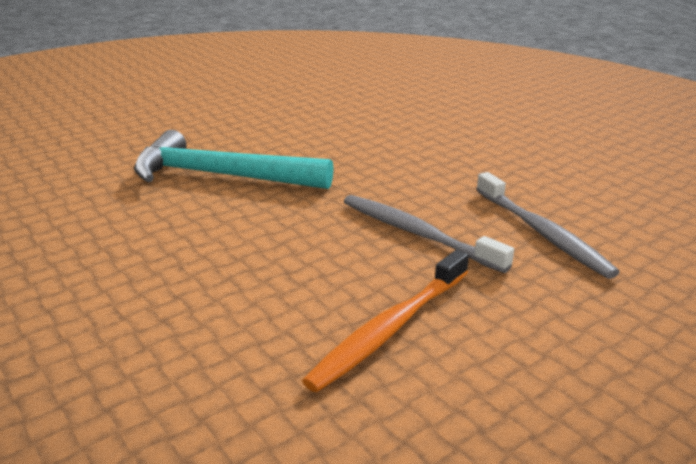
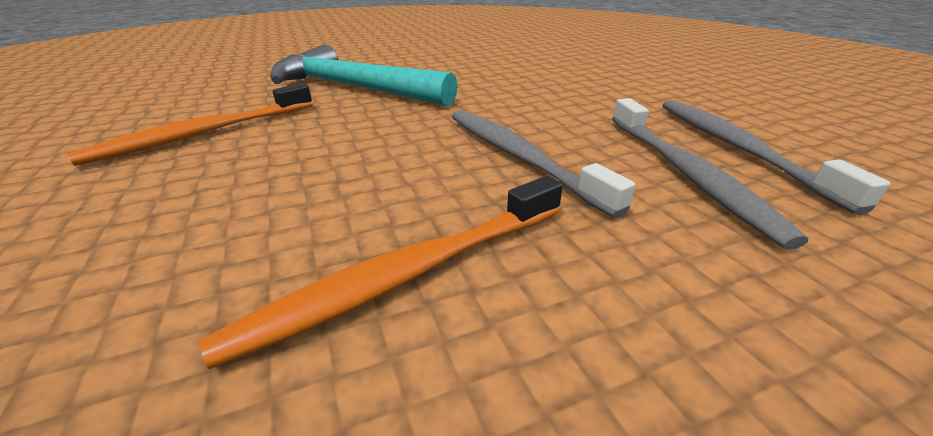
camera: 15 degrees right, 5 degrees up
none -> orange toothbrush [67,83,313,166]
none -> grey toothbrush [662,100,890,215]

